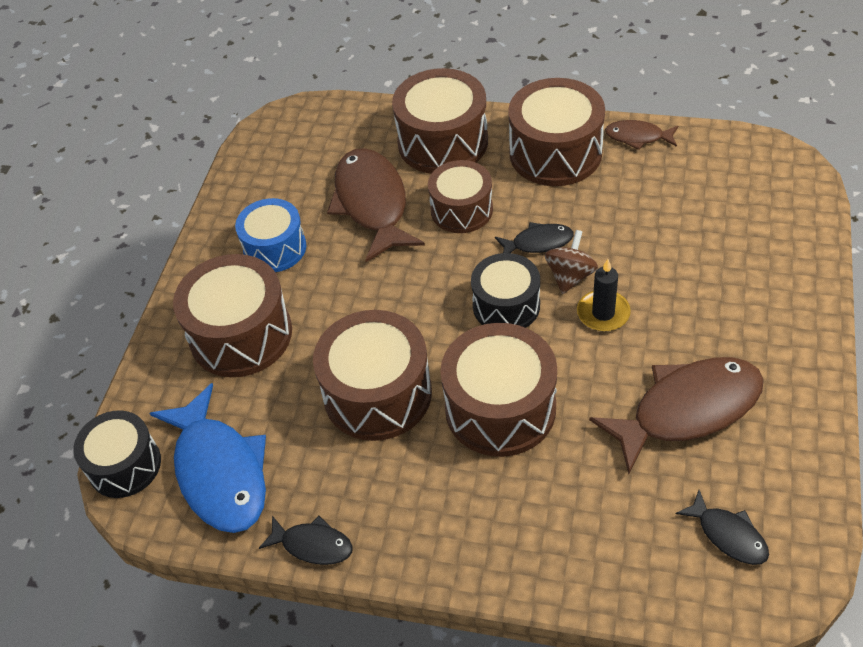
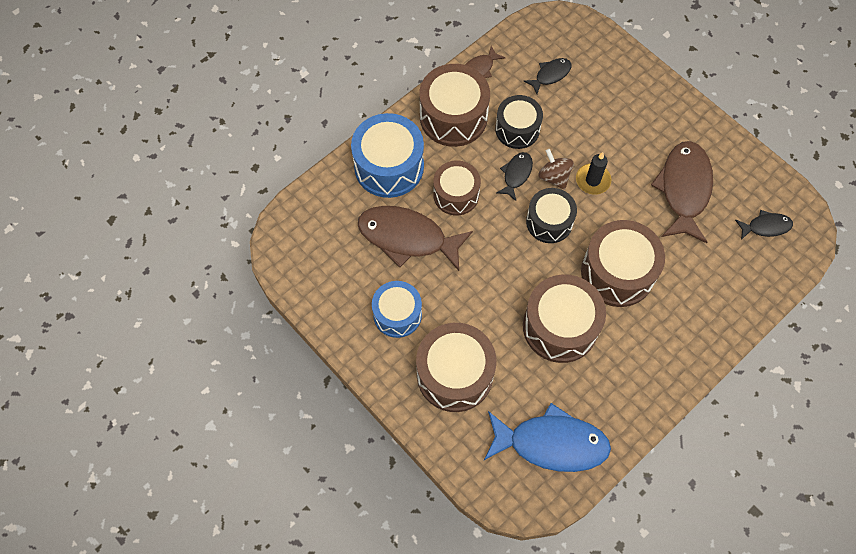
camera: 60 degrees left, 15 degrees up
black drum [73,410,161,498] -> black drum moved to [495,95,543,149]
black fish [259,516,353,565] -> black fish moved to [523,58,572,94]
brown drum [392,68,488,174] -> blue drum [351,113,424,198]

